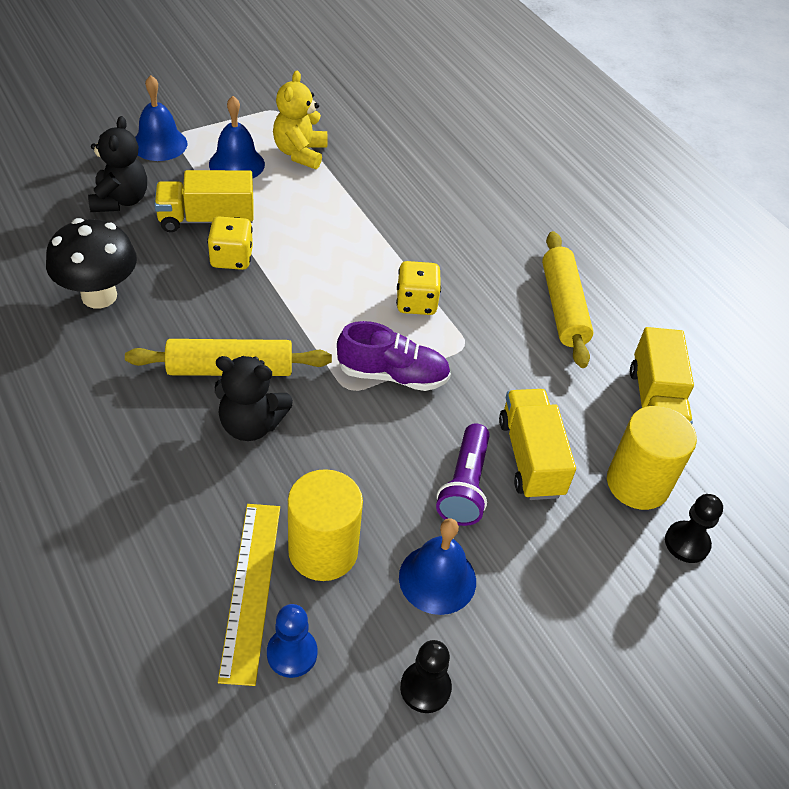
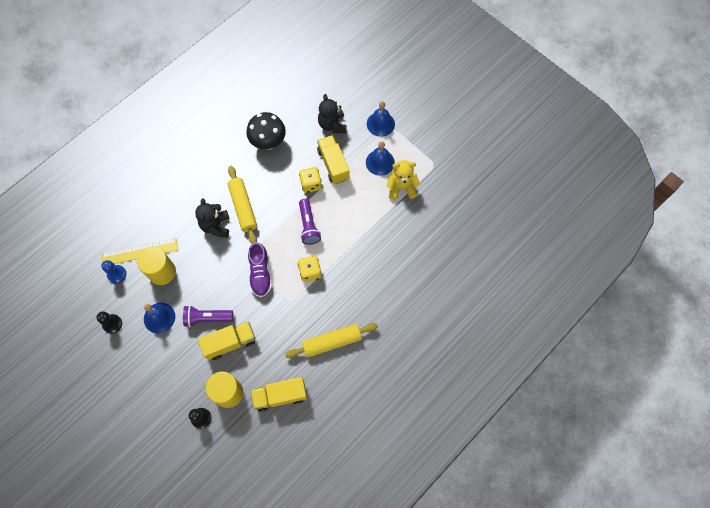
camera: 80 degrees right, 20 degrees up
black teddy bear [88,116,147,212] -> black teddy bear turned 90 degrees clockwise [318,94,346,134]
none -> purple flashlight [299,199,321,245]

